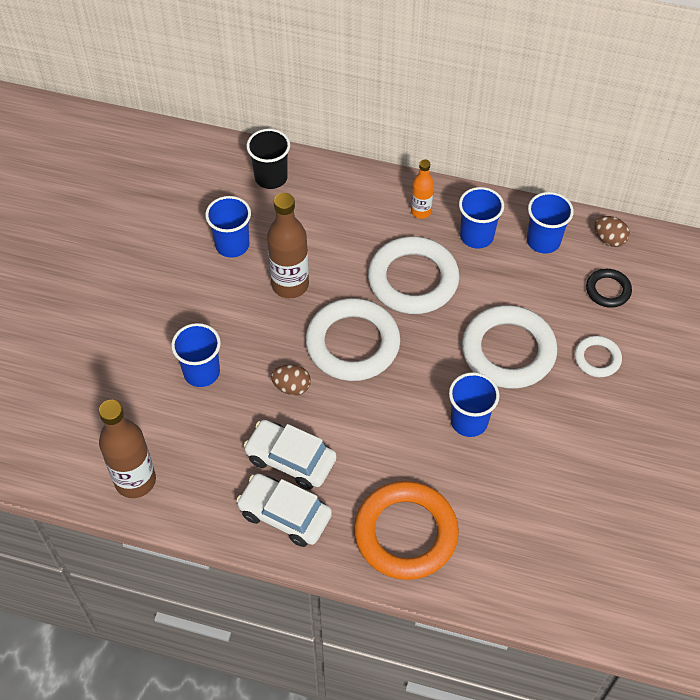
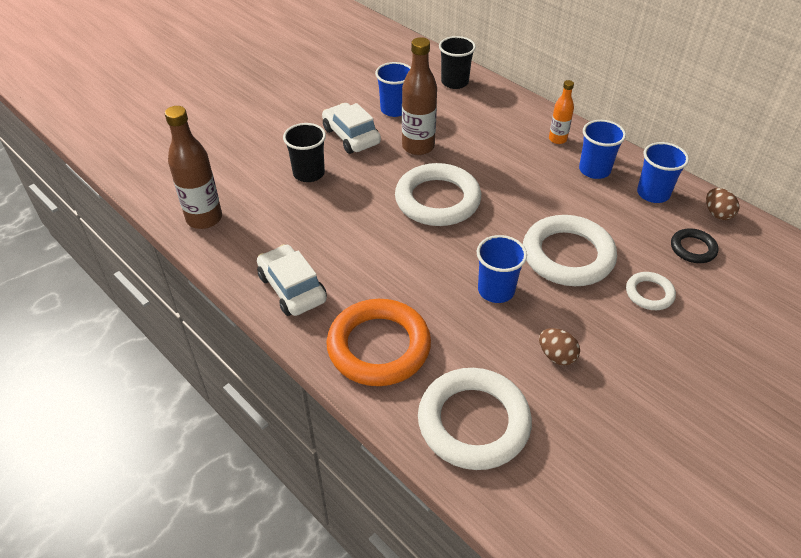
camera: 30 degrees right, 10 degrees down
blue cup [171,323,221,387] -> black cup [283,123,326,182]
white car [243,420,337,490] -> white car moved to [322,103,381,154]
brown egg [271,365,311,395] -> brown egg moved to [539,328,580,366]
white ring [368,236,460,314] -> white ring moved to [418,368,532,470]

